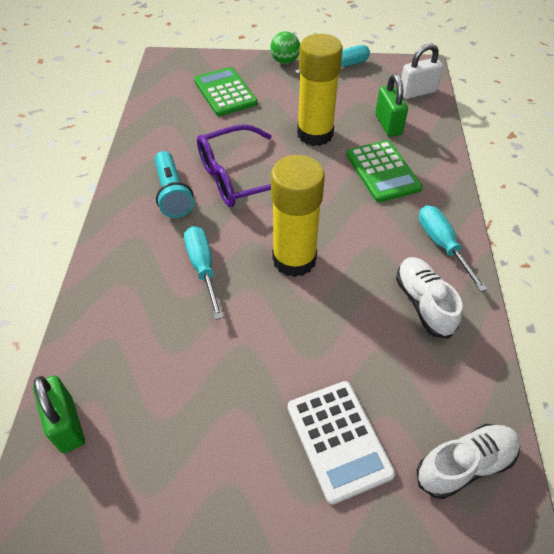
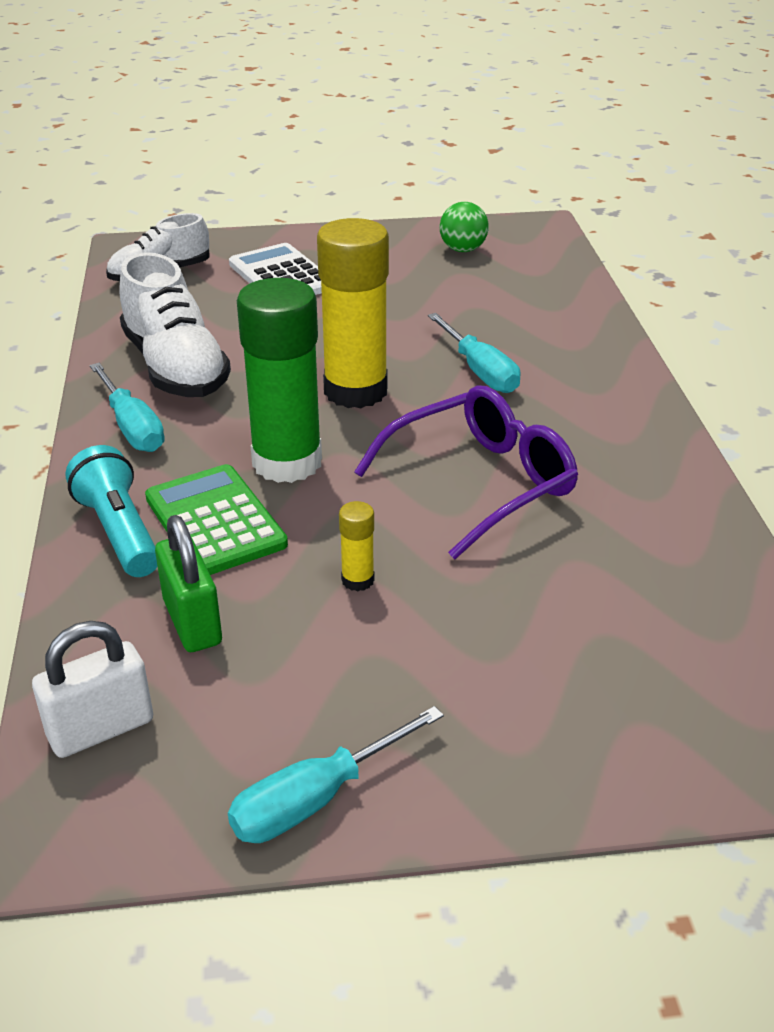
camera: 170 degrees right, 15 degrees down
green padlock [33,375,85,453] -> none
turquoise flashlight [154,151,194,218] -> turquoise flashlight moved to [65,445,157,577]
green calculator [194,67,258,116] -> none
green ball [270,31,300,64] -> green ball moved to [440,202,489,252]
yellow glue stick [297,34,343,146] -> yellow glue stick [339,501,374,591], size x0.41
white shoe [396,257,462,339] -> white shoe [120,252,231,397], size x1.51
none -> green glue stick [237,278,322,483]

